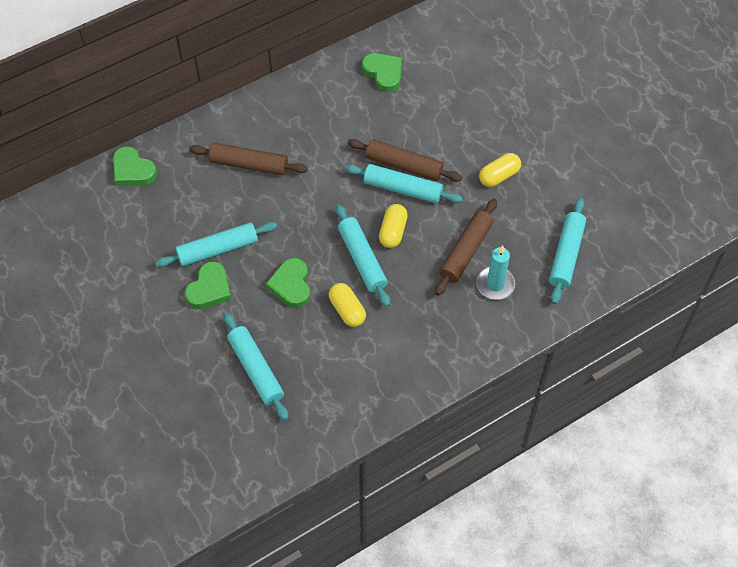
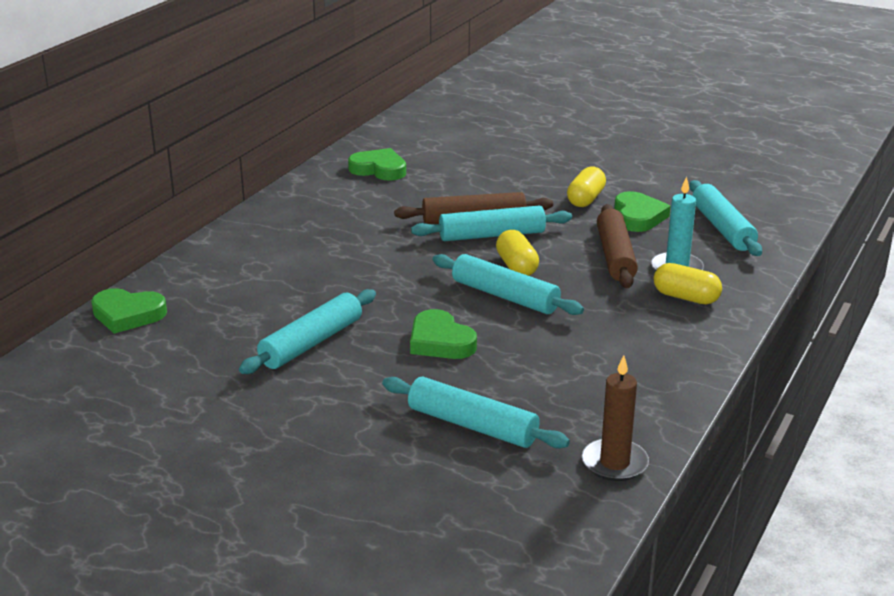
camera: 30 degrees left, 30 degrees down
green heart [185,261,231,309] -> green heart moved to [614,191,670,232]
brown rolling pin [189,143,308,175] -> none
yellow capsule [329,283,366,327] -> yellow capsule moved to [654,263,722,304]
none -> brown candle [582,355,649,481]

